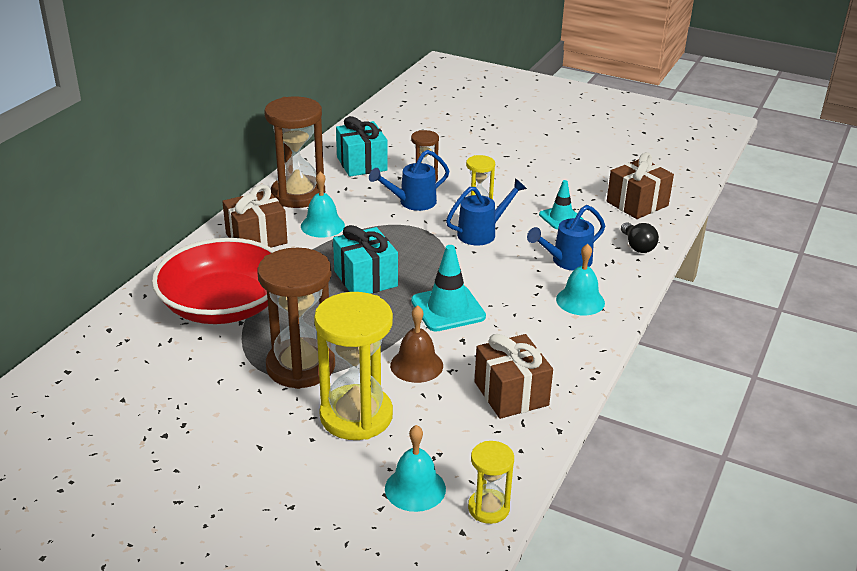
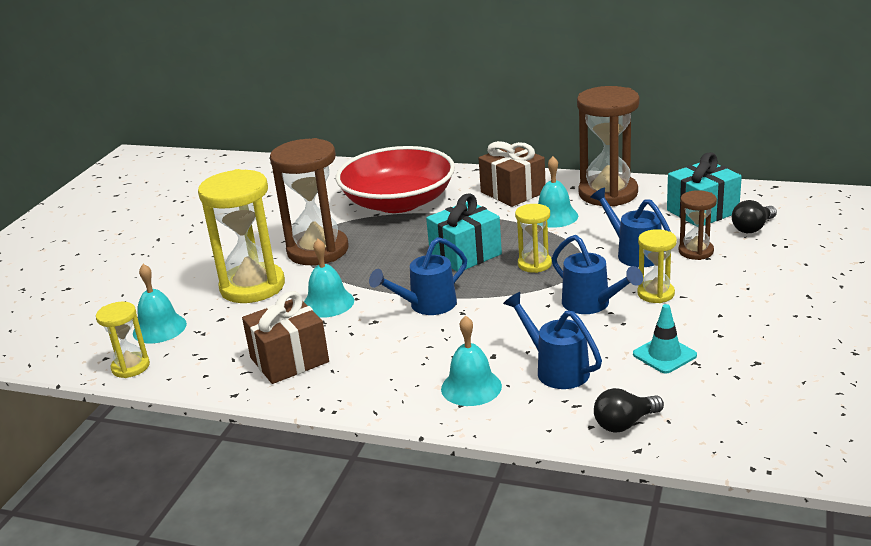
camera: 85 degrees right, 5 degrees down
brown bell [390,305,443,383] -> turquoise bell [304,239,354,318]
turquoise traffic cone [411,245,486,331] -> blue watering can [369,237,467,315]
brown gift [607,152,674,219] -> none
none -> yellow hourglass [515,204,552,273]
none -> black light bulb [732,200,777,233]

